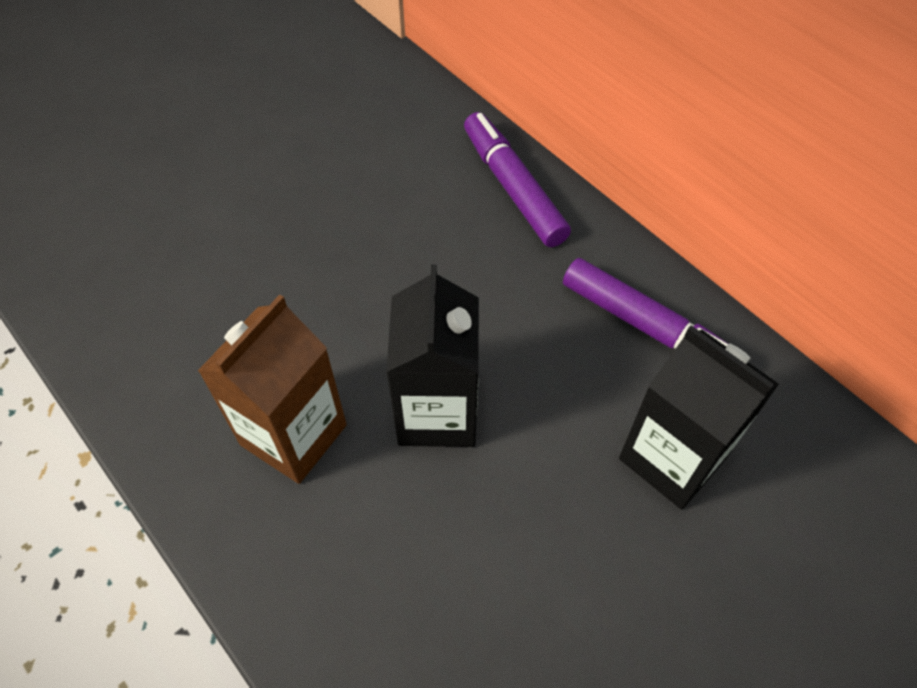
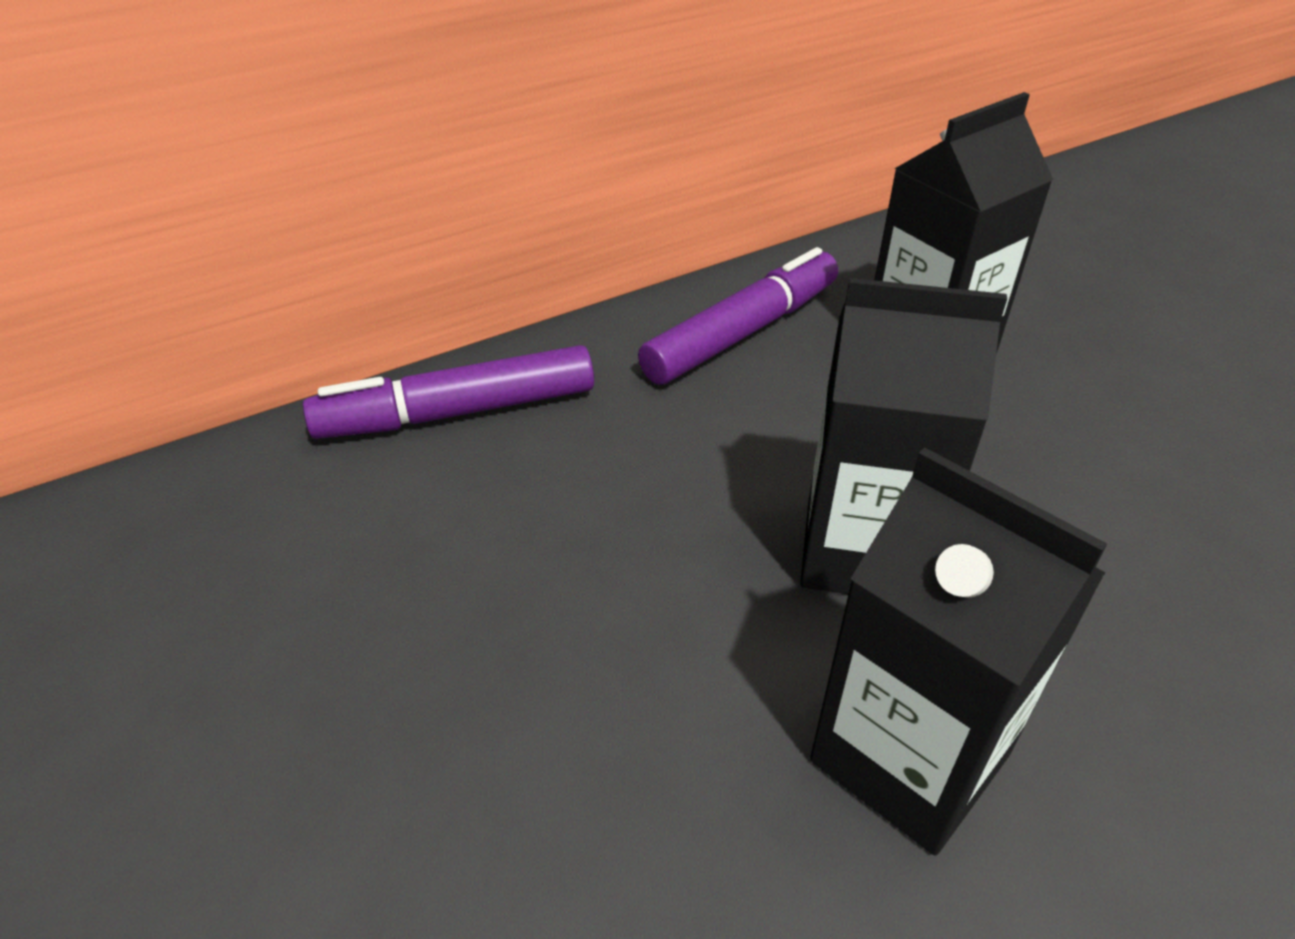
camera: 80 degrees left, 15 degrees down
brown carton [198,294,347,484] -> black carton [810,447,1107,856]

